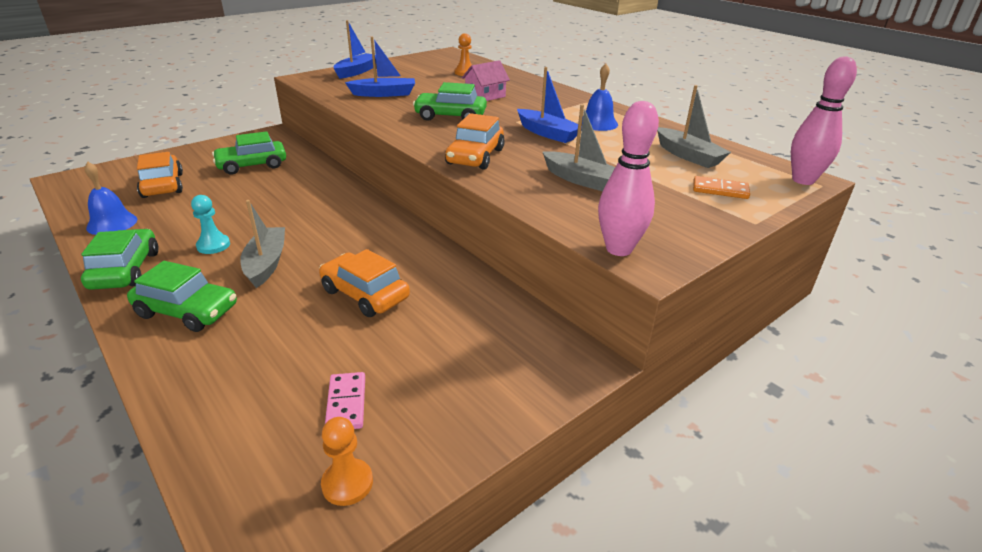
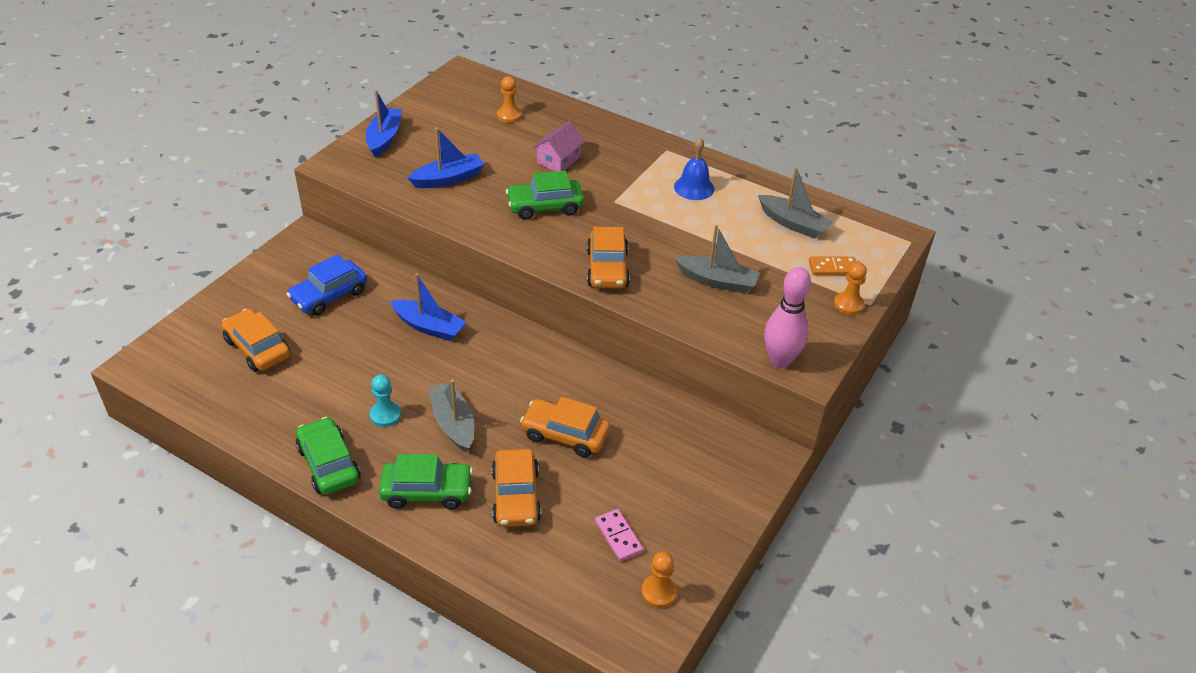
camera: 20 degrees left, 10 degrees up
blue bell [84,162,137,235] -> none
green car [212,131,286,175] -> blue car [286,254,367,316]
blue boat [517,67,582,143] -> blue boat moved to [390,273,466,341]
pink bowling pin [791,56,857,185] -> none
none -> orange car [492,449,541,527]
none -> orange pawn [834,262,867,315]

